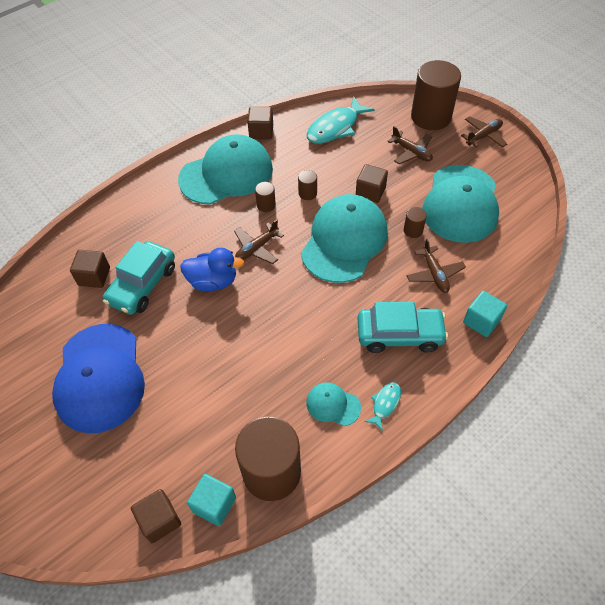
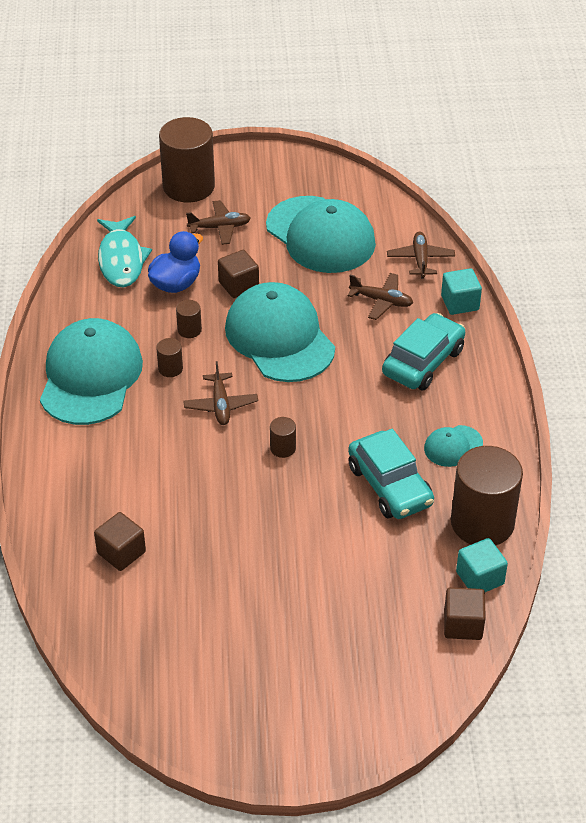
camera: 55 degrees left, 10 degrees down
blue cap [52,324,145,433] -> none
turquoise car [103,241,175,315] -> turquoise car moved to [348,429,434,519]
blue duck [180,248,244,291] -> blue duck moved to [148,231,203,293]
brown cube [247,107,273,139] -> none
turquoise fish [365,382,401,431] -> none
brown cylinder [404,207,427,238] -> brown cylinder moved to [270,417,296,458]
brown plane [461,116,507,148] -> brown plane moved to [387,231,455,278]

